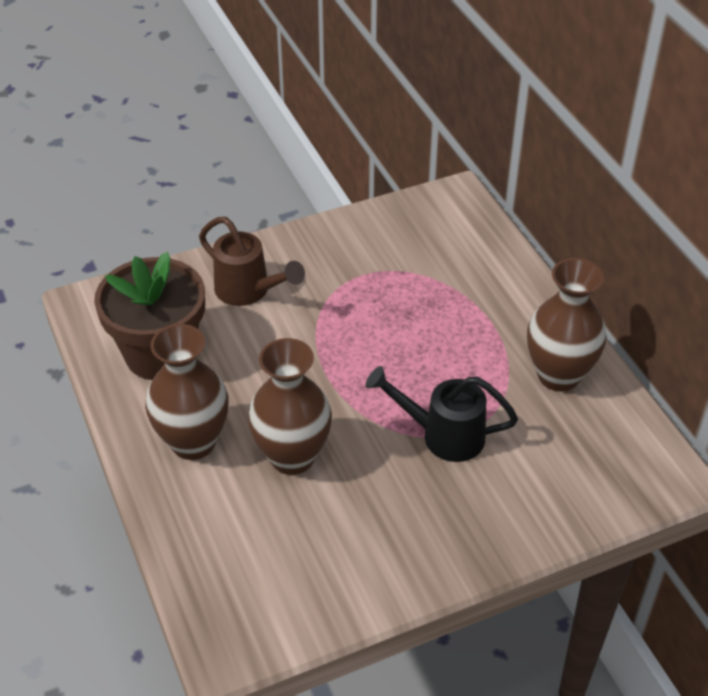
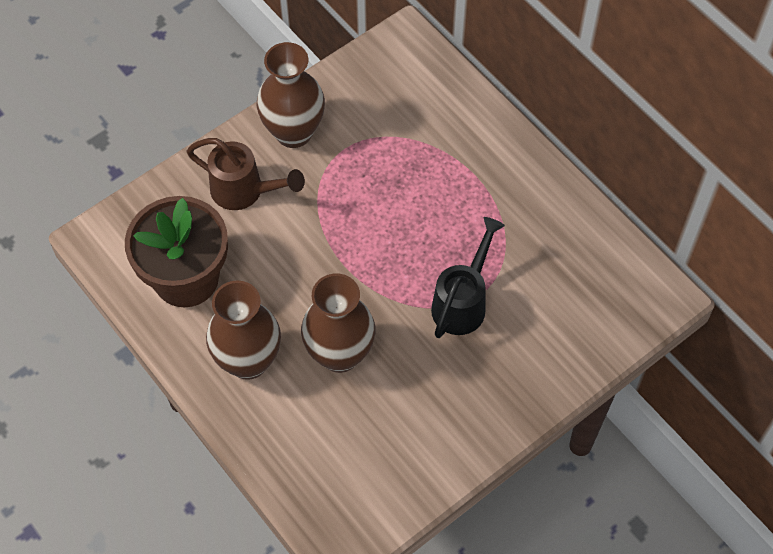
camera: 15 degrees left, 15 degrees up
black watering can [366,366,518,462] -> black watering can turned 120 degrees clockwise [431,217,505,338]
brown vase [527,258,607,391] -> brown vase moved to [257,42,325,148]

